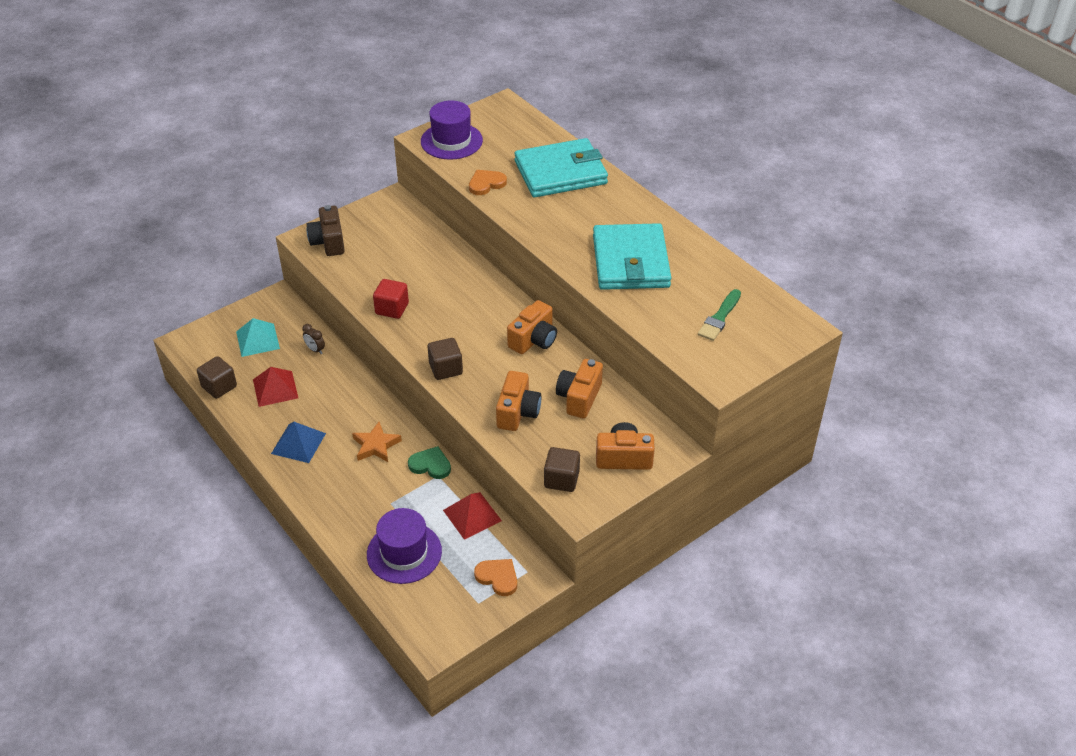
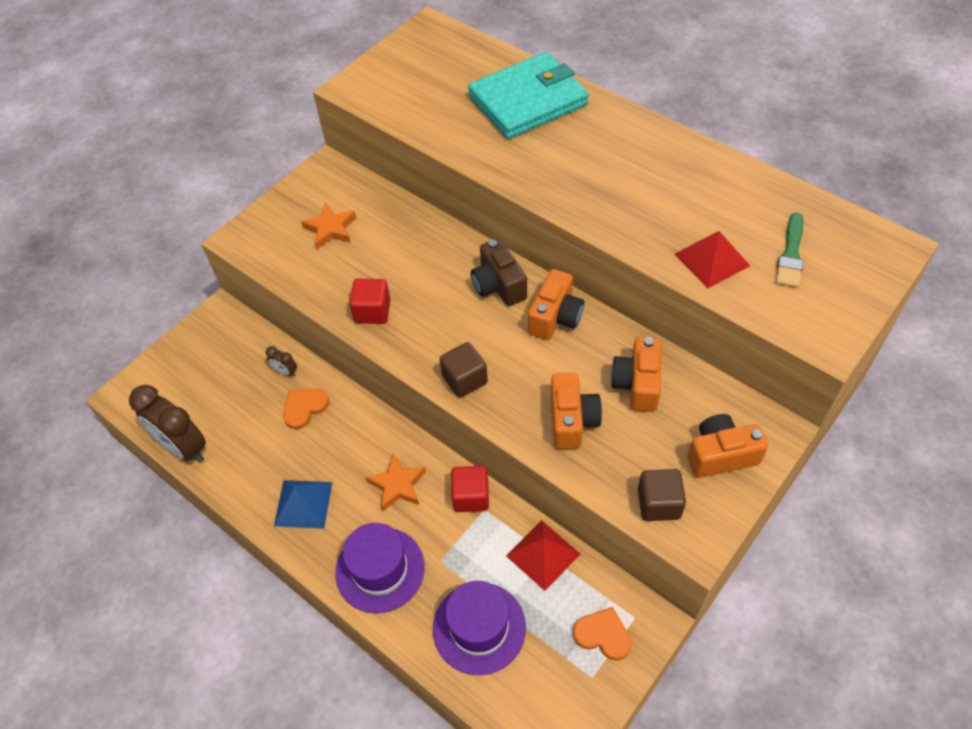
camera: 10 degrees left, 10 degrees up
brown cube [197,356,237,399] -> brown clock [129,385,206,463]
turquoise pyramid [236,318,280,357] -> none
red pyramid [253,367,298,407] -> red pyramid moved to [675,231,750,288]
brown camera [306,205,345,256] -> brown camera moved to [471,238,527,306]
green heart [408,446,451,479] -> red cube [451,466,489,512]
purple hat [421,100,483,160] -> purple hat moved to [335,523,425,613]
orange heart [469,170,507,195] -> orange heart moved to [283,389,329,429]
turquoise wallet [593,223,671,290] -> none
none -> orange star [301,203,356,249]

